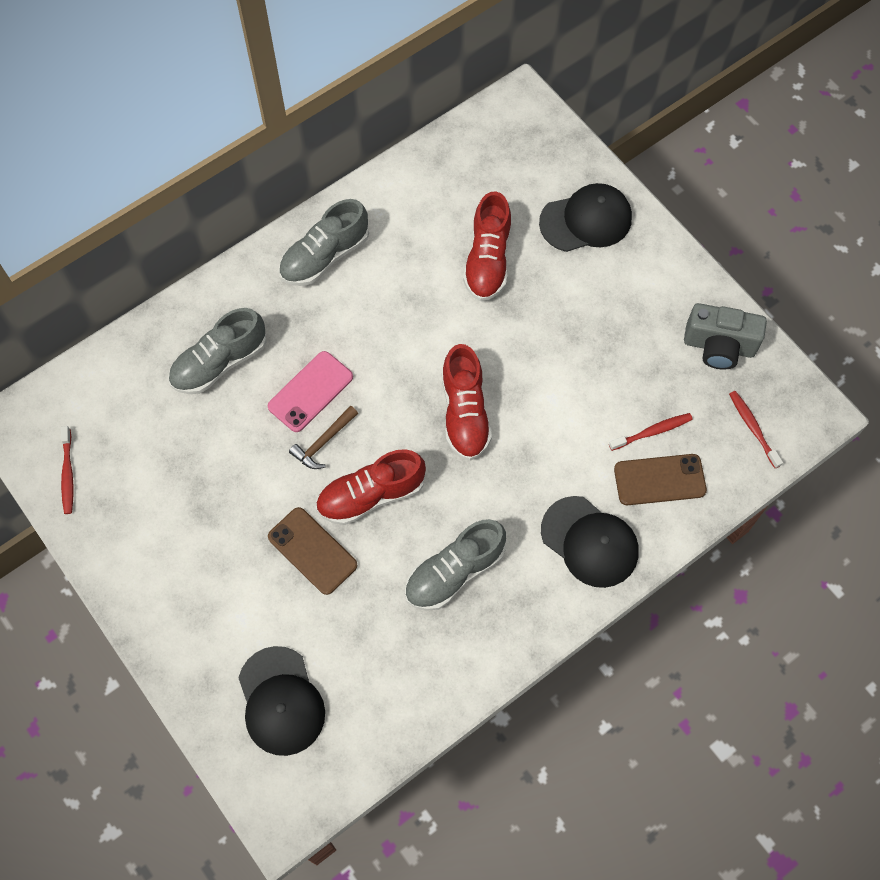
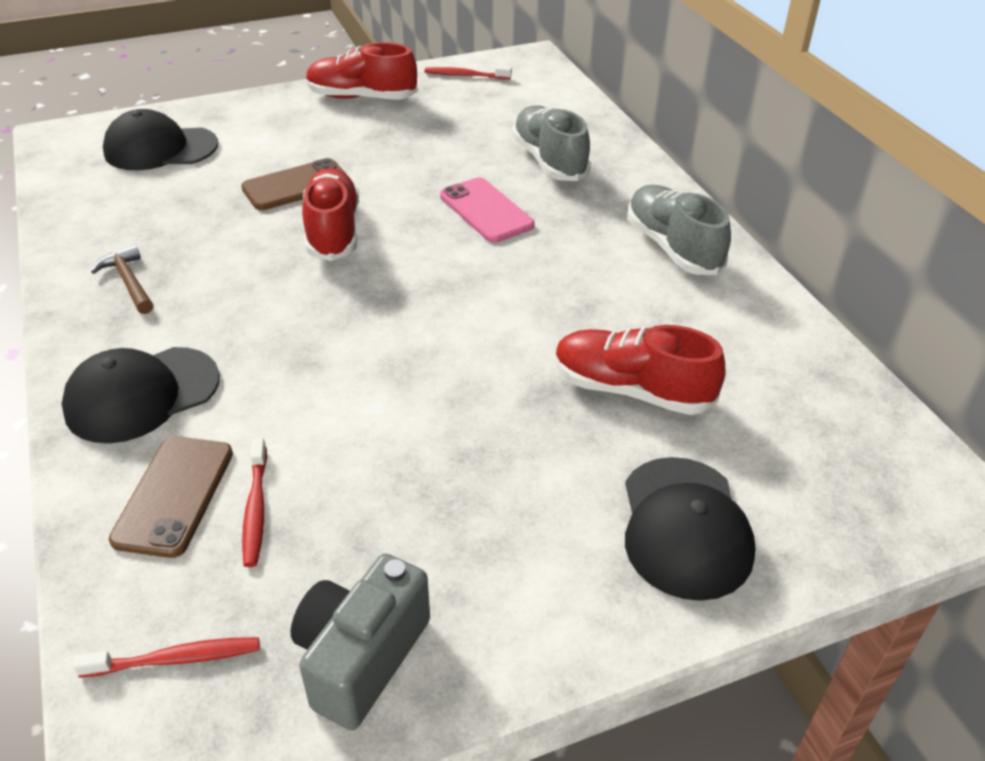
camera: 105 degrees right, 25 degrees down
brown hammer [289,406,358,469] -> brown hammer moved to [91,245,153,314]
grey shoe [405,519,506,611] -> none
red shoe [442,344,492,461] -> red shoe moved to [306,42,418,100]

